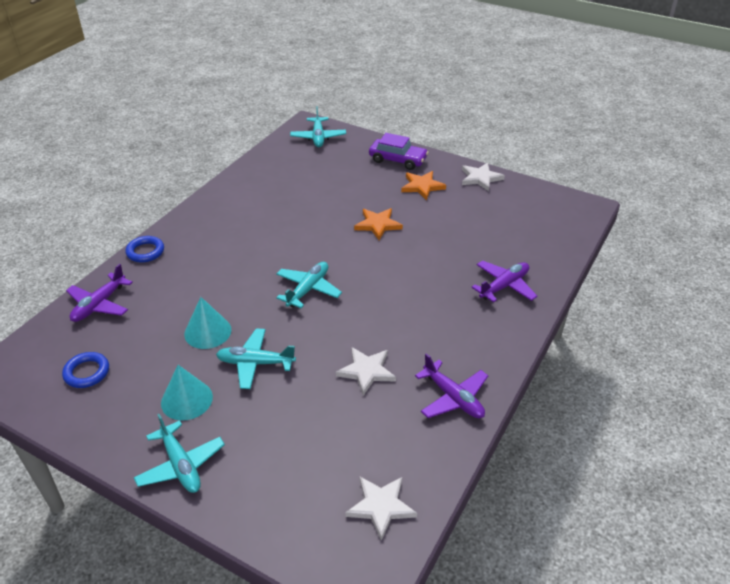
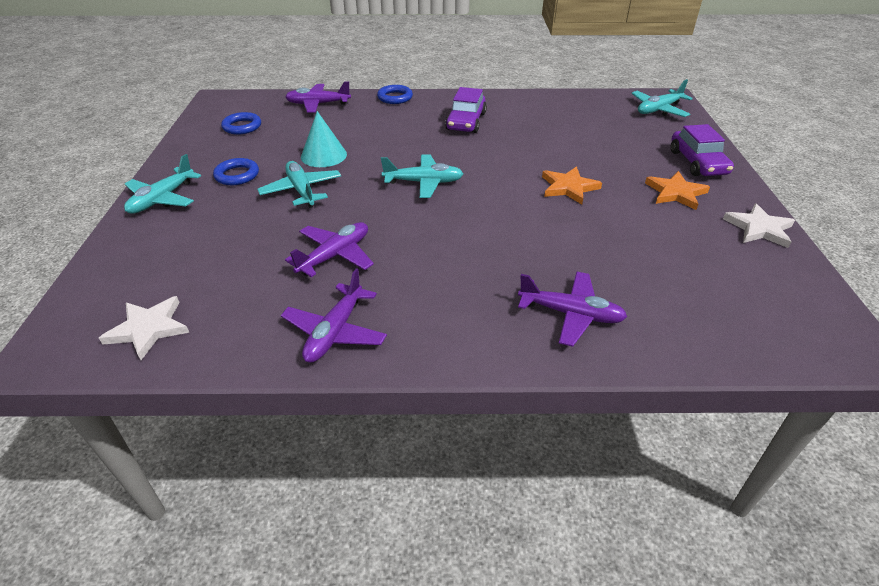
camera: 60 degrees right, 0 degrees up
turquoise cone [161,365,213,421] -> blue ring [213,158,259,185]
white star [336,347,396,396] -> purple plane [285,222,374,277]
none -> purple car [445,87,487,133]

